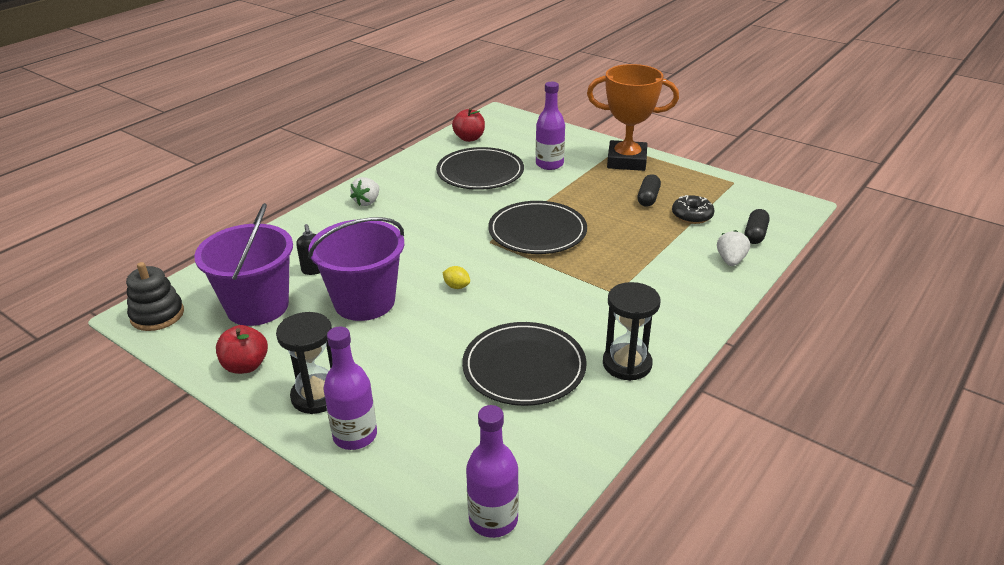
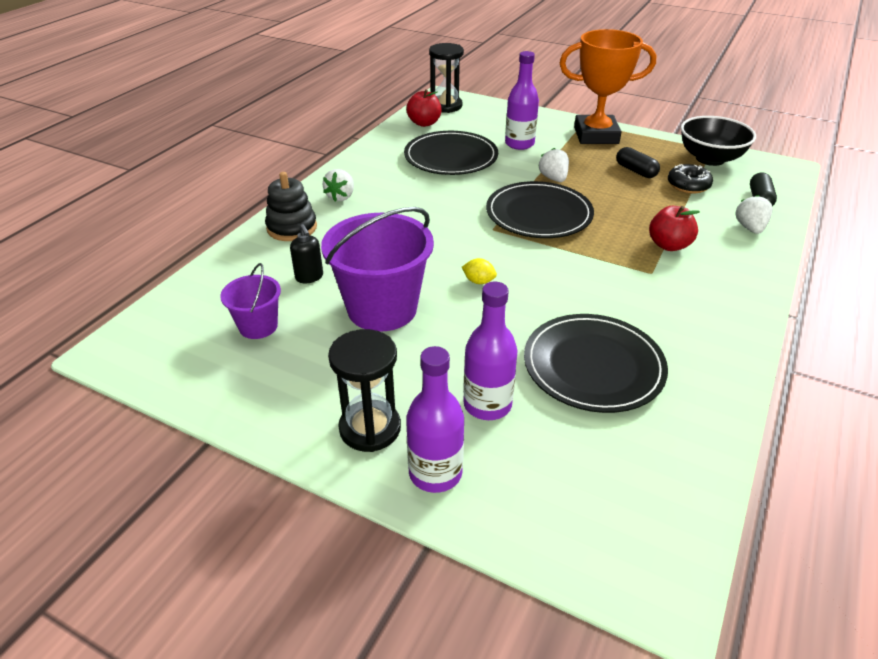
camera: 10 degrees left, 5 degrees up
black stacking toy [126,262,184,331] -> black stacking toy moved to [265,172,317,241]
purple bucket [194,203,293,326] -> purple bucket [220,263,281,339], size x0.53
red apple [216,325,268,374] -> red apple moved to [649,206,700,251]
purple bottle [466,405,519,538] -> purple bottle moved to [463,282,518,420]
black hourglass [603,282,660,381] -> black hourglass moved to [429,43,464,113]
black capsule [638,174,661,207] -> black capsule turned 45 degrees counterclockwise [616,147,660,178]
none -> white strawberry [539,148,569,182]
none -> black bowl [681,116,756,166]

